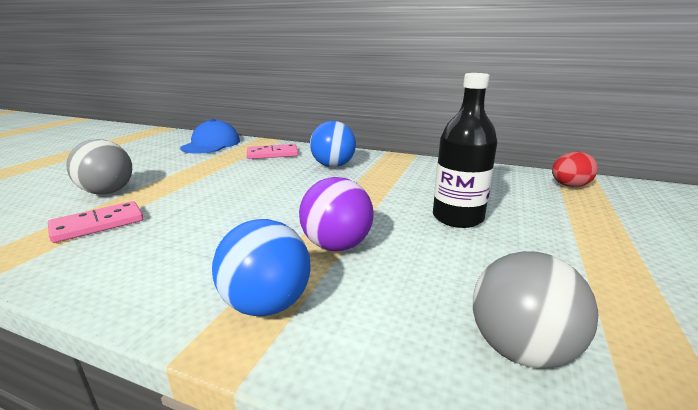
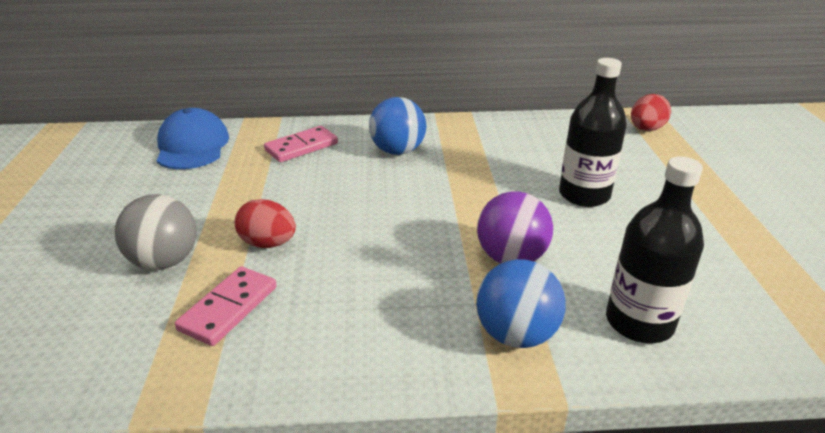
camera: 25 degrees left, 10 degrees up
grey ball [473,251,598,368] -> none
none -> red egg [235,199,296,248]
none -> black bottle [606,157,704,343]

